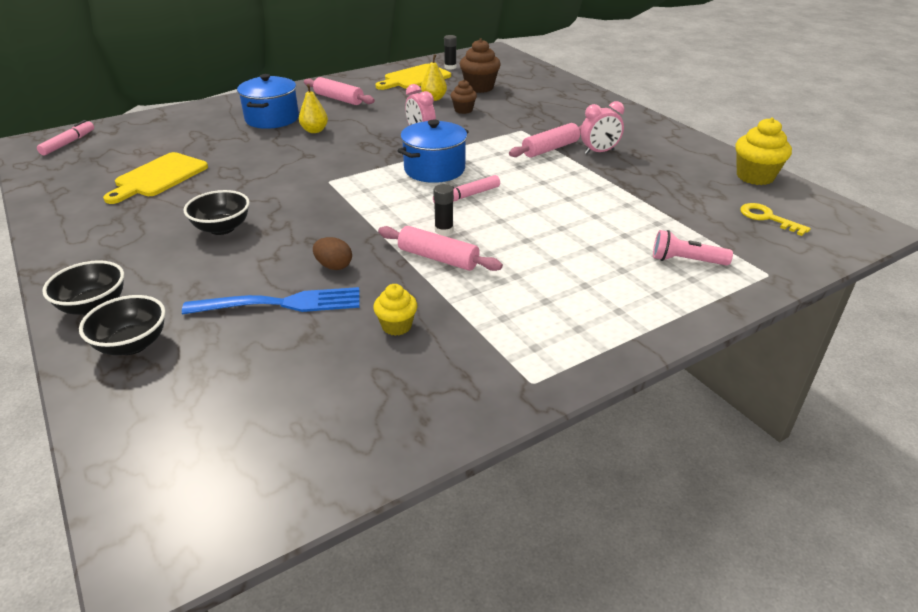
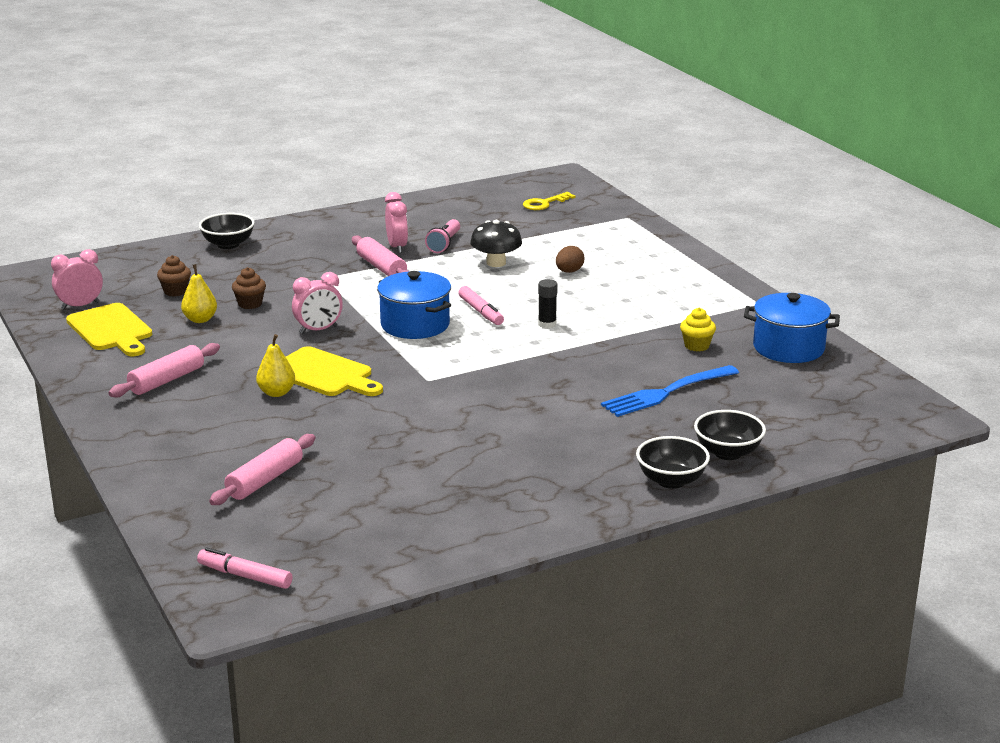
camera: 85 degrees left, 10 degrees down
yellow cutting board [103,152,208,204] -> yellow cutting board moved to [286,346,383,396]
blue fork [182,287,360,314] -> blue fork turned 120 degrees counterclockwise [601,365,739,417]
black bowl [184,190,250,235] -> black bowl moved to [199,213,255,249]
blue pot [237,74,299,129] -> blue pot moved to [744,293,840,363]
brown egg [313,237,352,270] -> brown egg moved to [556,246,585,273]
pink rolling pin [378,226,503,271] -> pink rolling pin moved to [209,434,315,505]
black glue stick [444,35,457,70] -> pink clock [51,249,103,310]
brown cupcake [460,39,501,93] -> brown cupcake [157,255,191,297], size x0.60
pink flashlight [653,230,733,266] -> pink flashlight moved to [425,219,460,253]
yellow cupcake [735,117,792,185] -> none
none -> black mushroom [470,220,522,267]

